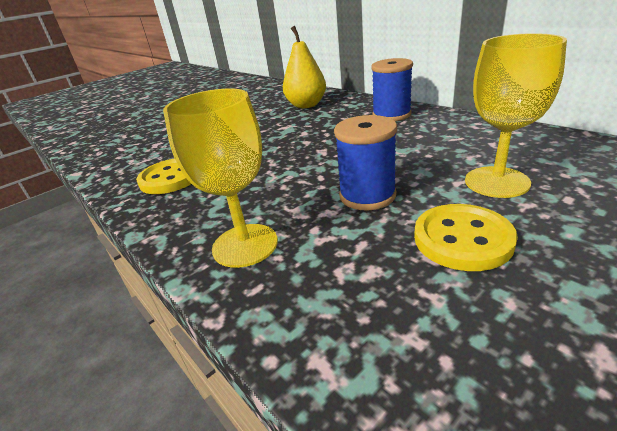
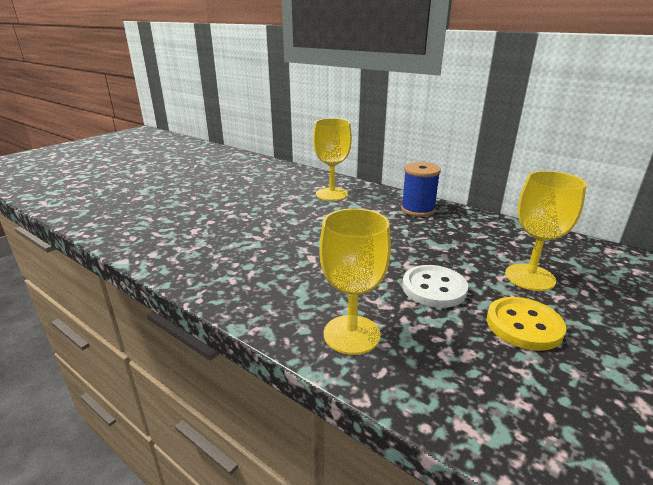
camera: 15 degrees left, 5 degrees down
yellow button [136,158,191,194] -> none
yellow pear [283,25,326,108] -> yellow goblet [313,118,352,201]
blue spool [334,115,397,210] -> white button [402,265,468,308]

